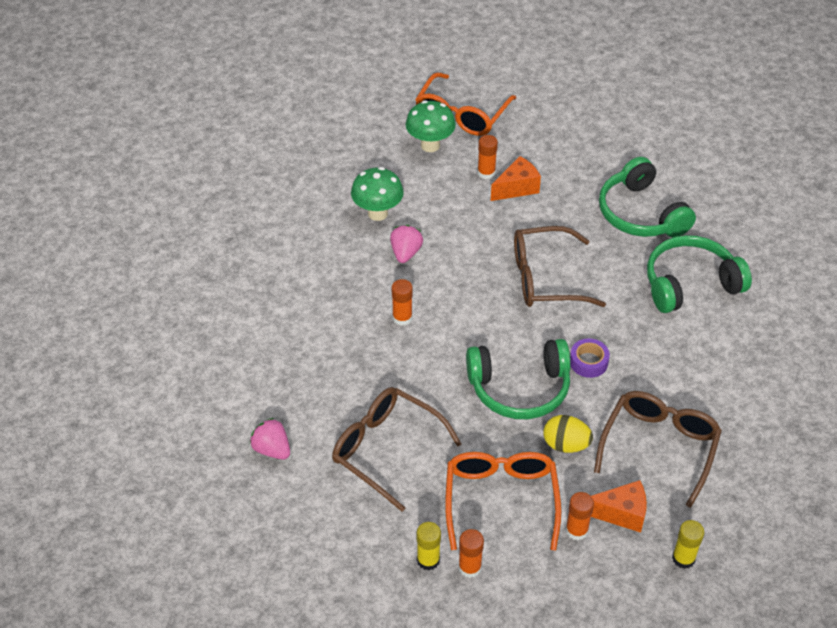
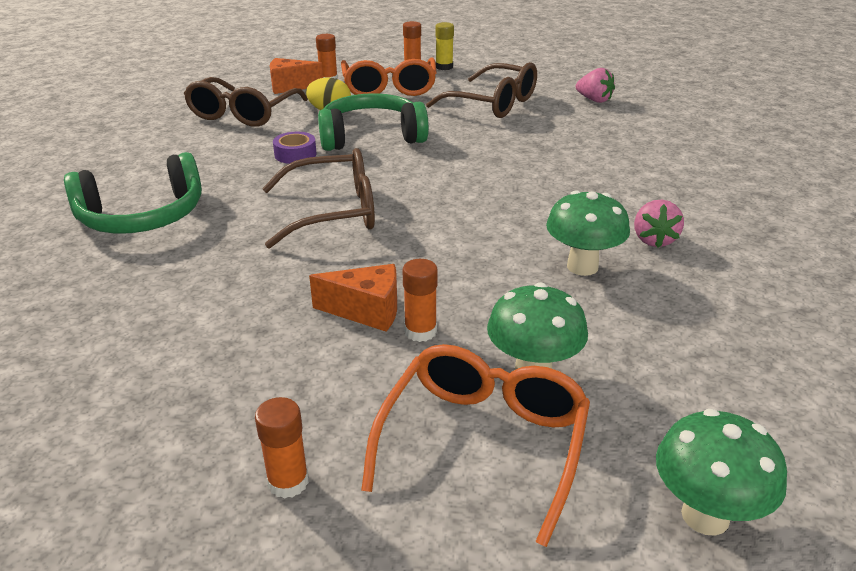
camera: 175 degrees right, 15 degrees down
pink strawberry [390,225,423,263] -> pink strawberry moved to [634,200,684,248]
orange glue stick [392,279,413,326] -> orange glue stick moved to [255,397,309,499]
orange cheese [491,156,541,201] -> orange cheese turned 135 degrees counterclockwise [309,264,397,332]
green headphones [599,157,696,237] -> none
yellow glue stick [672,520,704,569] -> none
none -> green mushroom [656,409,787,536]

